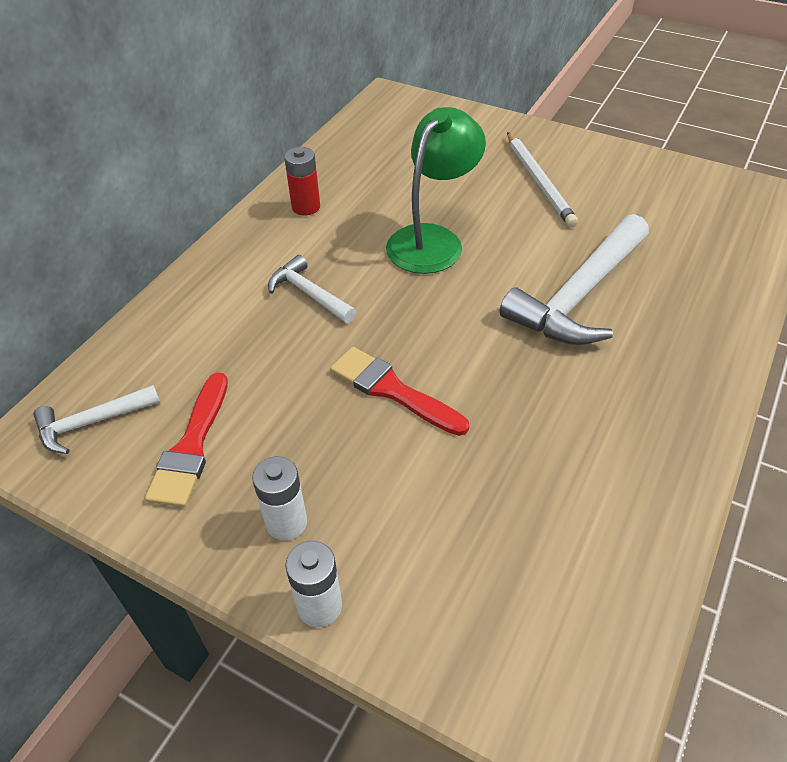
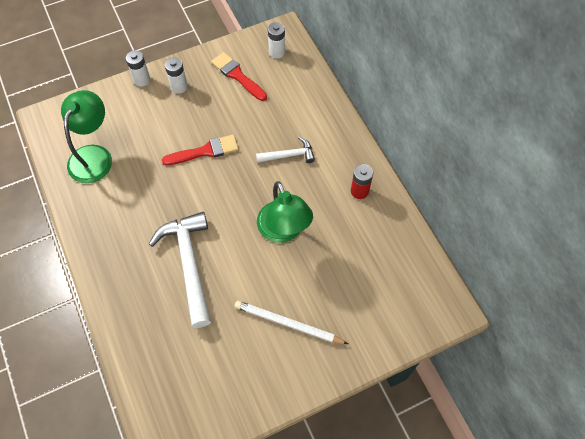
camera: 125 degrees right, 15 degrees up
white hammer [33,385,160,454] -> white battery [268,22,285,59]
none -> green lamp [61,90,112,183]

